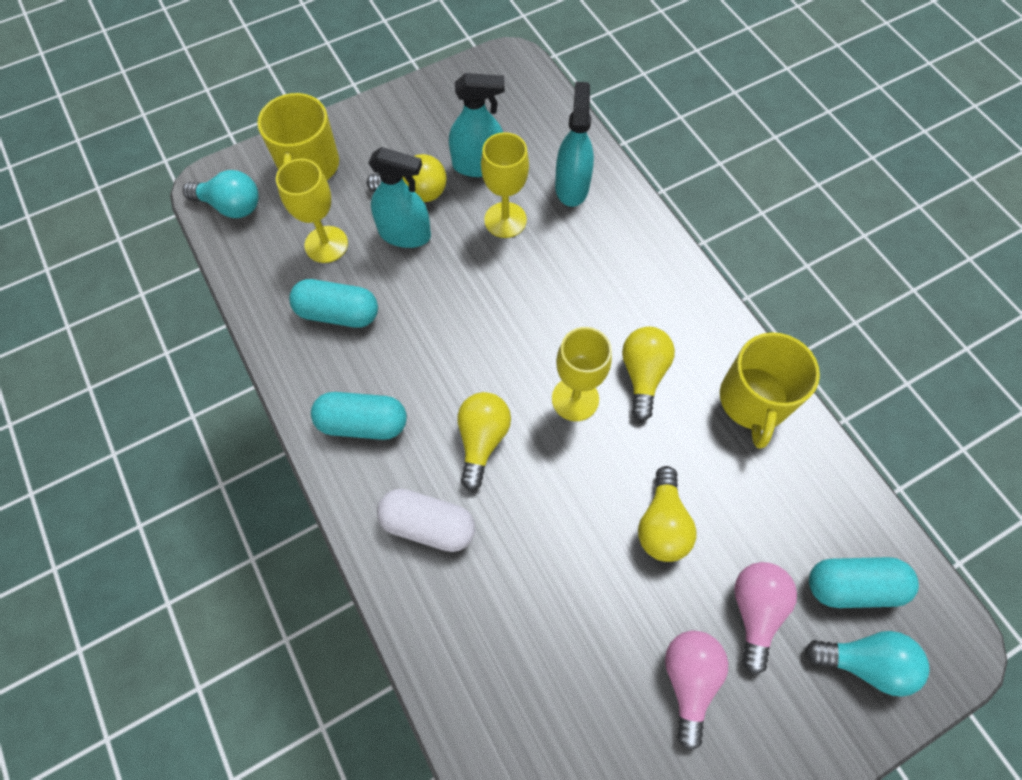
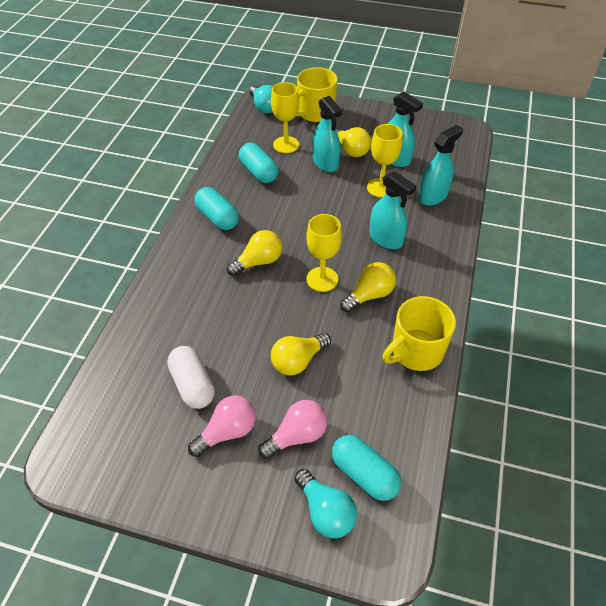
camera: 45 degrees right, 15 degrees down
white capsule [377,489,475,552] -> white capsule moved to [167,346,215,409]
none -> turquoise spray bottle [369,171,416,249]

